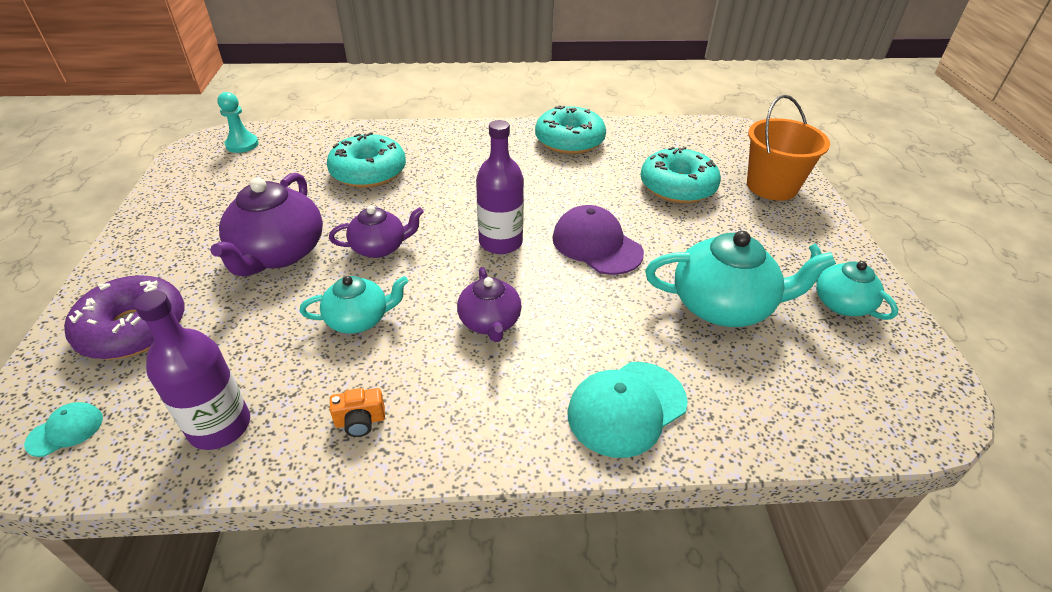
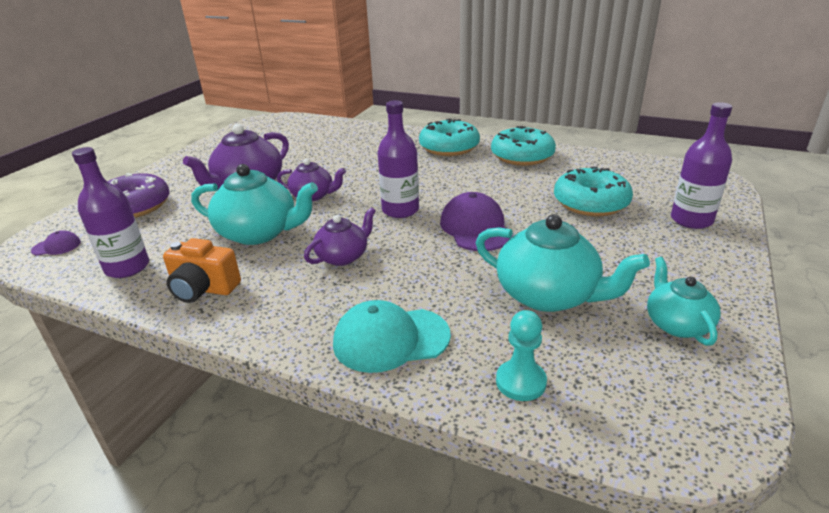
camera: 30 degrees right, 10 degrees down
turquoise cap [24,402,103,457] -> purple cap [31,230,81,256]
turquoise pawn [217,92,259,153] -> turquoise pawn moved to [496,310,547,401]
turquoise teapot [300,276,408,334] -> turquoise teapot [191,164,318,245], size x1.67
turquoise donut [327,132,406,188] -> turquoise donut moved to [419,119,480,156]
orange camera [330,388,385,437] -> orange camera [163,238,241,303], size x1.74
purple teapot [457,267,522,342] -> purple teapot turned 150 degrees counterclockwise [304,207,376,266]
orange bucket [747,95,830,201] -> purple bottle [671,102,732,229]

